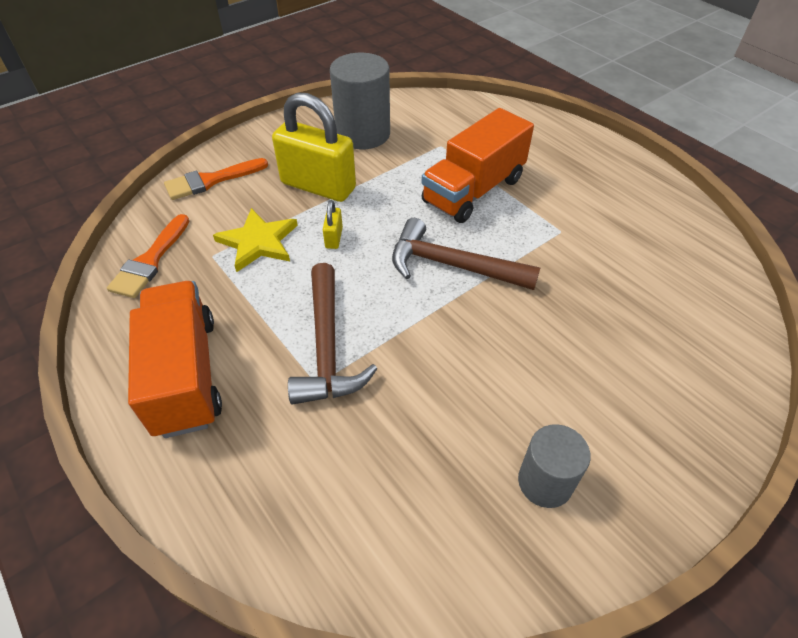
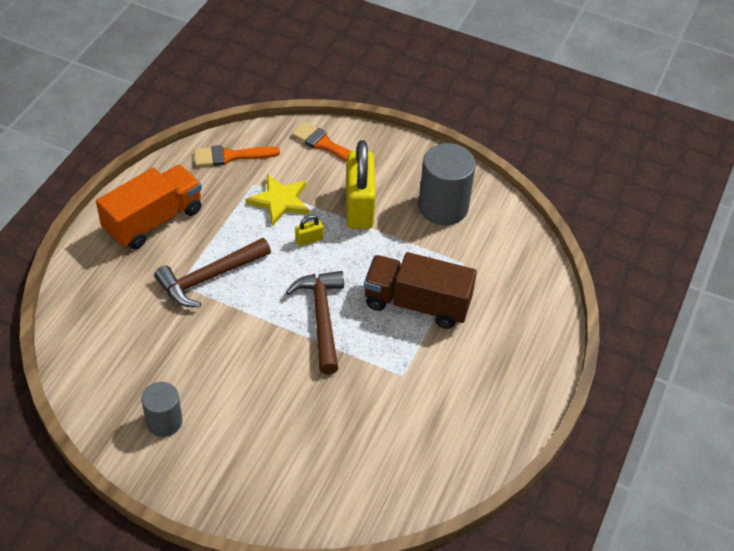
camera: 60 degrees right, 0 degrees up
orange truck [422,108,534,223] -> brown truck [364,252,477,329]

